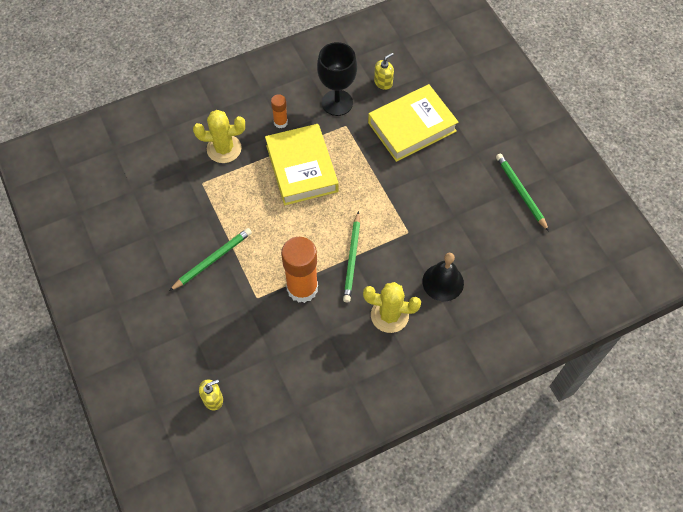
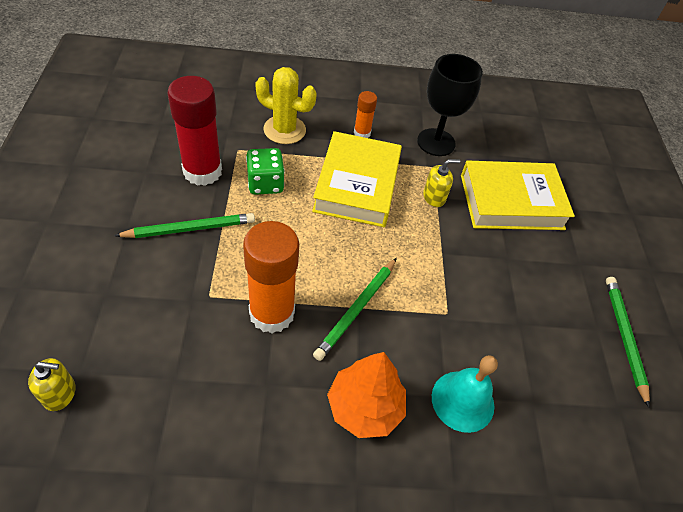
camera: 20 degrees right, 10 degrees down
yellow cactus [363,282,421,333] -> orange tree [327,352,406,438]
yellow soap dispenser [374,53,394,90] -> yellow soap dispenser moved to [423,159,460,207]
black bell [423,253,464,301] -> turquoise bell [432,355,498,433]
none -> red glue stick [168,76,222,186]
none -> green dice [246,148,285,195]

